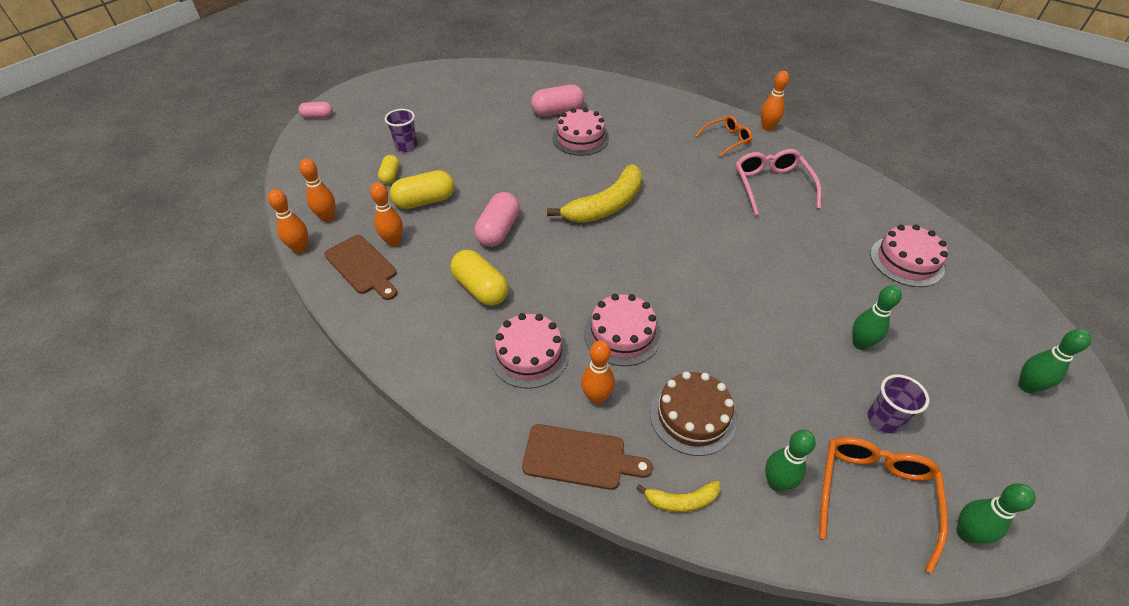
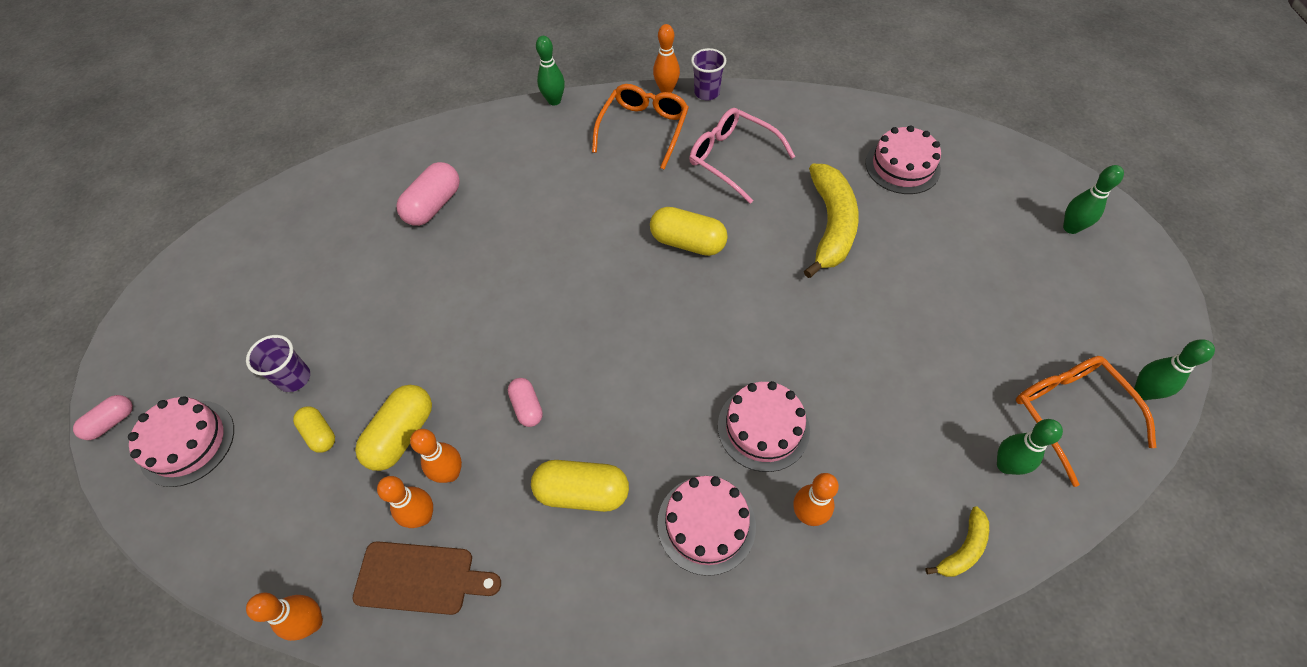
camera: 40 degrees left, 10 degrees up
orange bowling pin [299,159,335,222] -> orange bowling pin moved to [410,429,462,483]
pink capsule [474,192,520,247] -> pink capsule [508,378,543,427], size x0.60
brown cutting board [522,424,653,490] -> none
yellow banana [547,164,643,223] -> yellow banana moved to [804,164,859,278]
pink cake [552,108,609,156] -> pink cake moved to [128,397,234,487]
brown cake [650,371,736,456] -> none
orange glasses [696,116,752,157] -> orange glasses [592,84,689,169], size x1.55
green bowling pin [852,285,902,350] -> green bowling pin moved to [536,36,565,106]
purple cup [868,374,929,433] -> purple cup moved to [691,48,726,101]
none -> yellow capsule [650,207,728,256]

